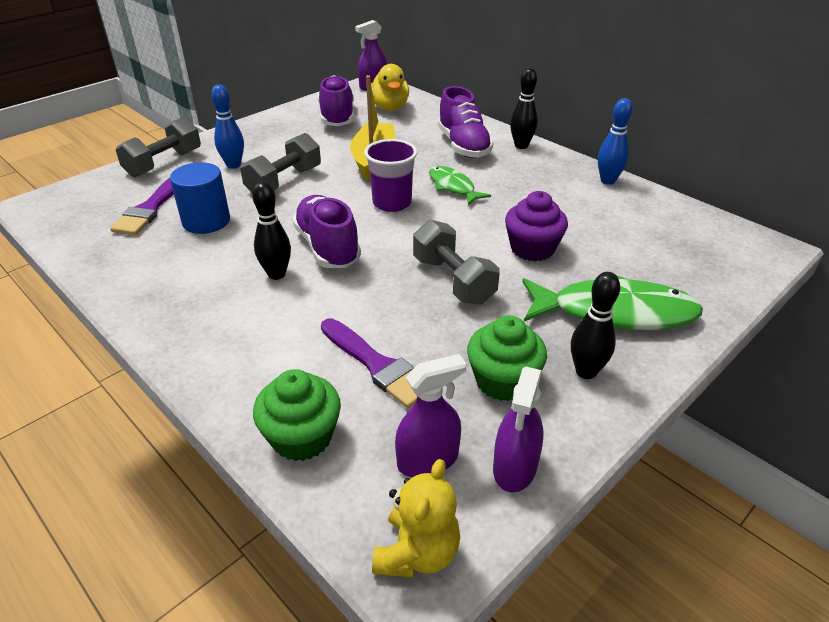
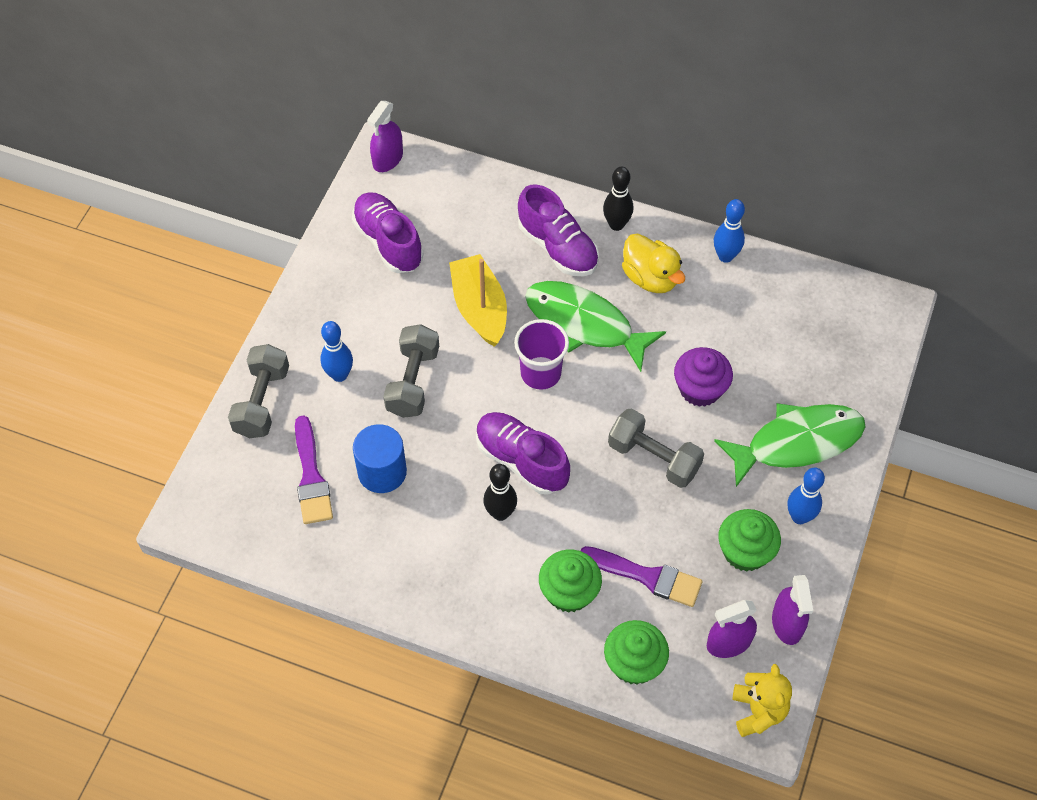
camera: 25 degrees left, 20 degrees up
yellow duck [371,64,409,111] -> yellow duck moved to [622,233,685,293]
purple spray bottle [395,354,466,477] -> purple spray bottle turned 150 degrees counterclockwise [707,600,757,658]
green fish [429,166,491,205] -> green fish [525,281,666,372], size x1.75
black bowling pin [571,272,620,379] -> blue bowling pin [788,467,825,524]
none -> green cupcake [539,549,602,613]

